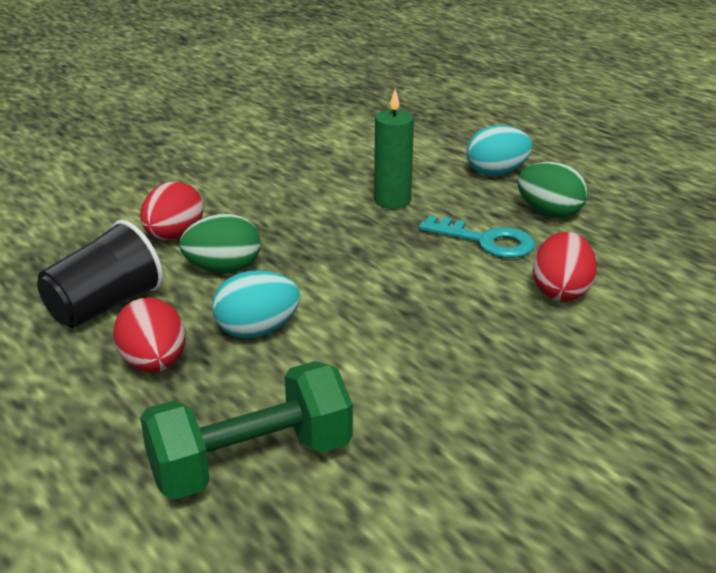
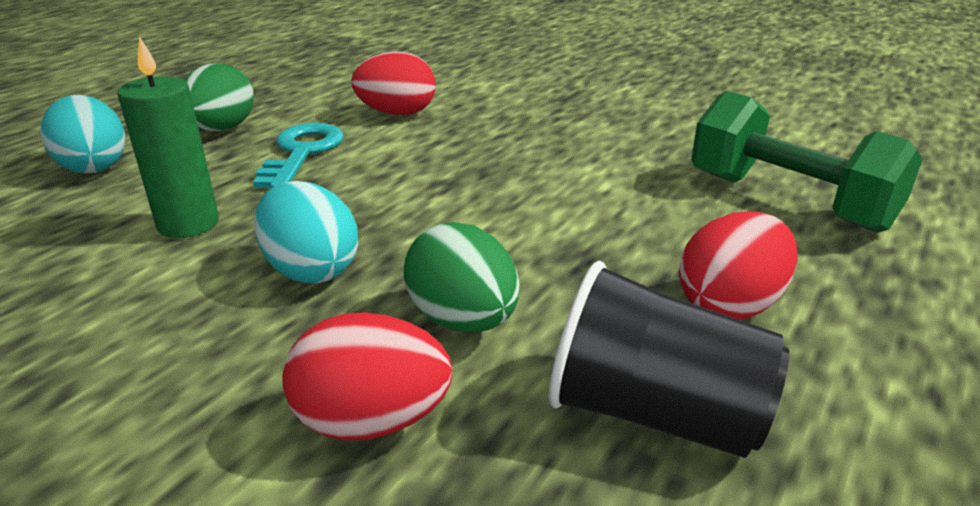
camera: 110 degrees left, 0 degrees up
turquoise egg [212,270,300,338] -> turquoise egg moved to [254,181,358,283]

